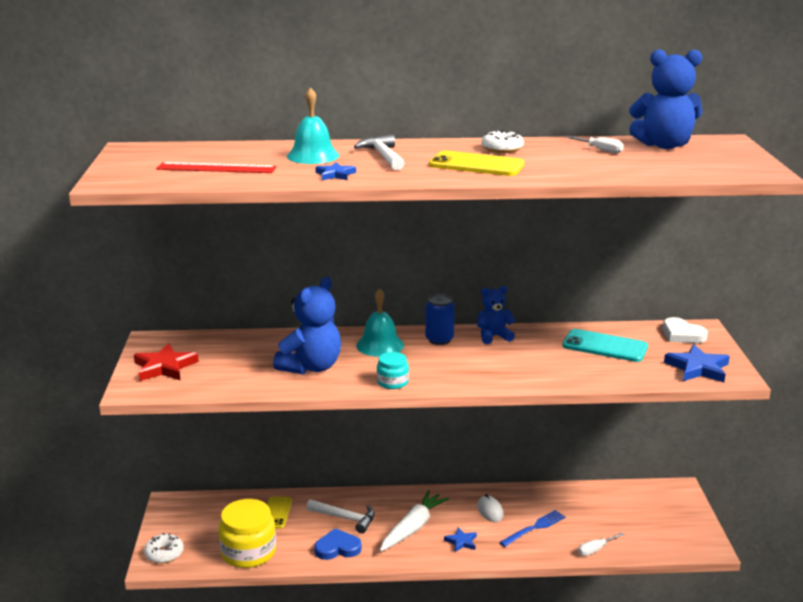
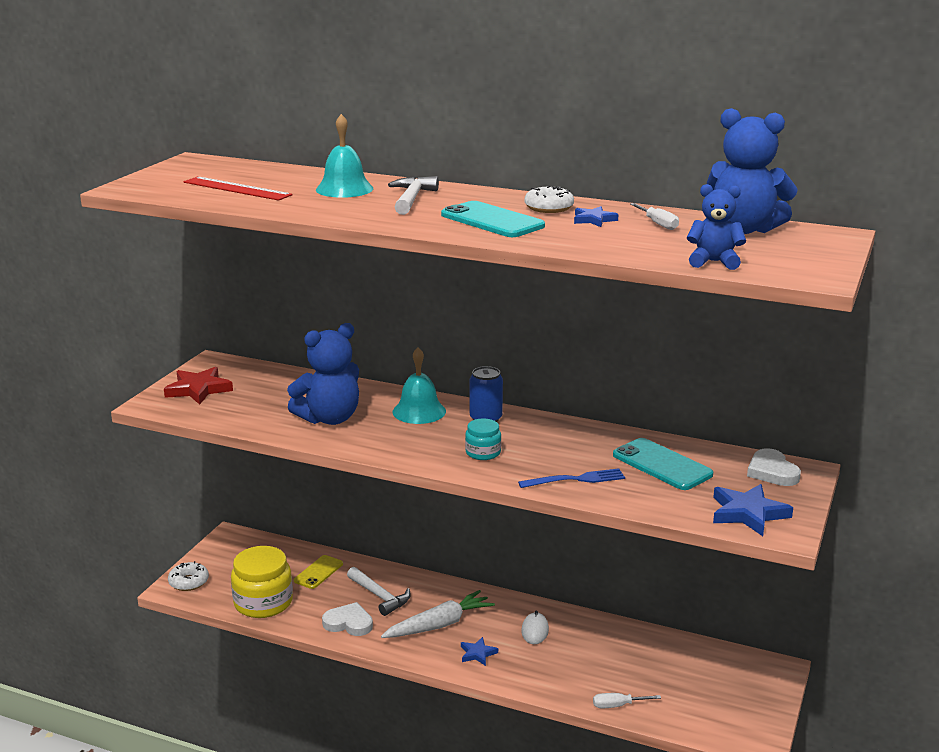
camera: 25 degrees right, 0 degrees up
blue heart [314,528,361,560] -> white heart [322,602,373,636]
blue star [315,162,356,180] -> blue star moved to [574,206,618,227]
turquoise jar [377,352,409,389] -> turquoise jar moved to [465,418,501,460]
yellow phone [429,150,525,176] -> turquoise phone [441,201,545,237]
blue teddy bear [477,286,515,344] -> blue teddy bear moved to [687,184,746,270]
blue fork [499,510,565,547] -> blue fork moved to [518,468,625,488]

